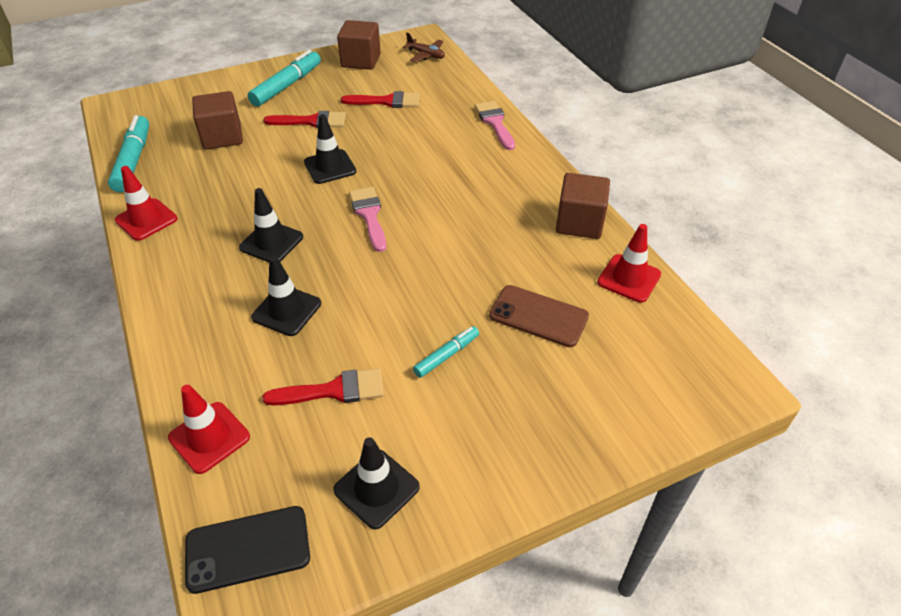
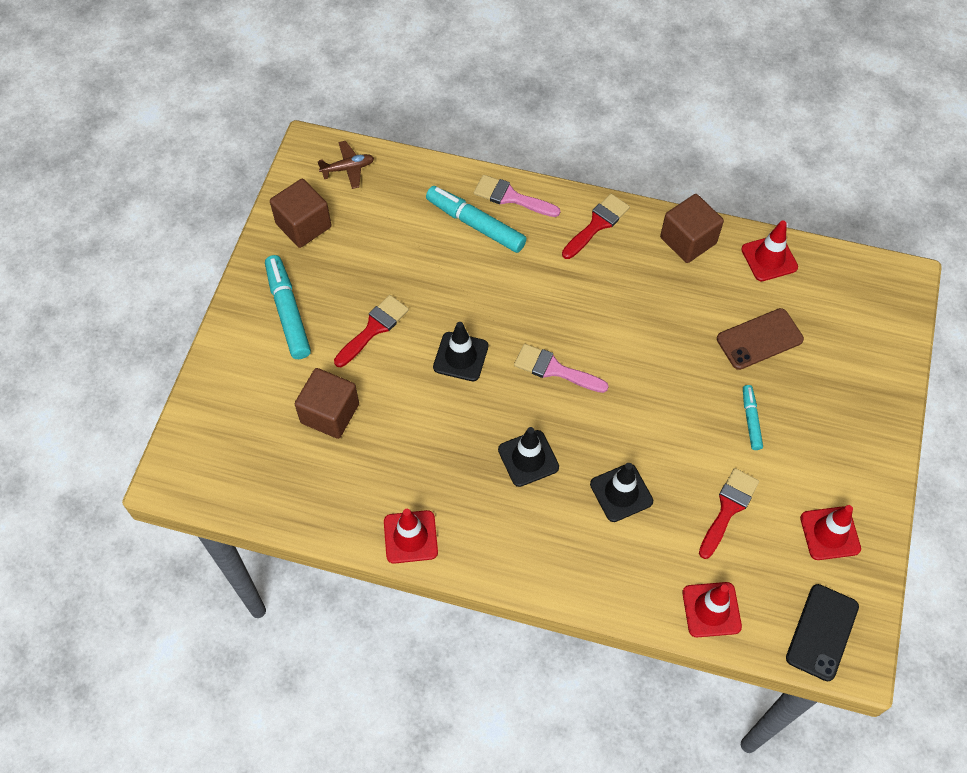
camera: 50 degrees left, 15 degrees up
turquoise marker [108,115,149,192] -> turquoise marker moved to [426,186,527,253]
black traffic cone [333,437,420,530] -> red traffic cone [800,505,861,560]
red brush [341,91,420,108] -> red brush moved to [562,194,630,259]

